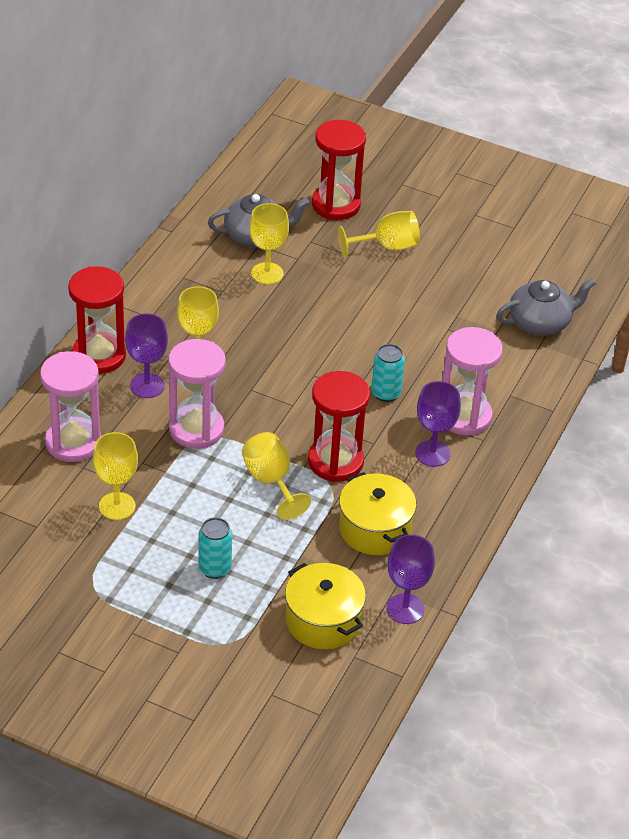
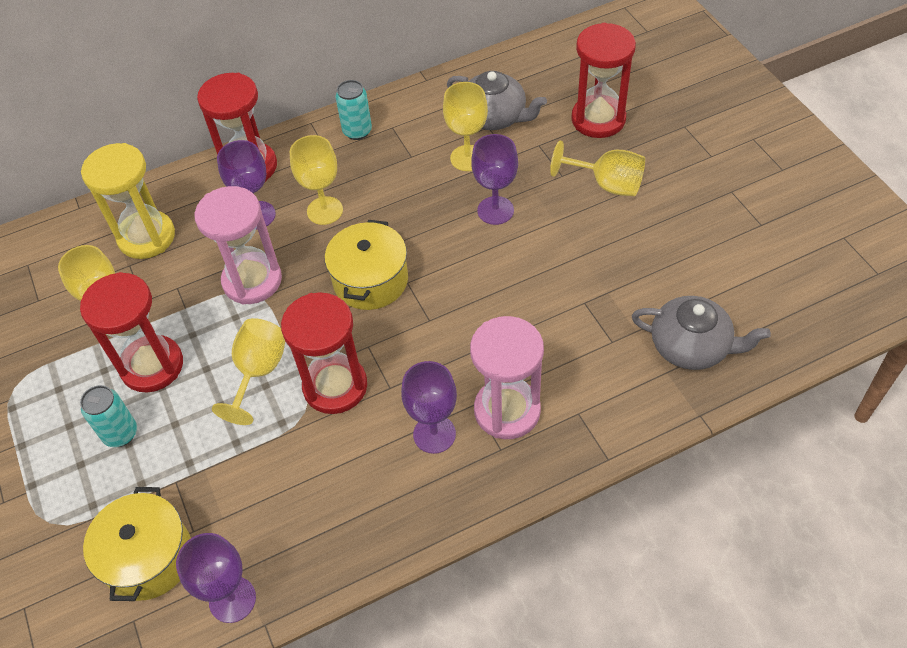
camera: 45 degrees right, 10 degrees up
pink hourglass [40,351,101,462] -> yellow hourglass [81,143,175,259]
yellow pot [339,472,416,555] -> yellow pot moved to [325,220,408,310]
turquoise can [371,344,405,402] -> turquoise can moved to [336,80,372,140]
none -> red hourglass [80,272,183,393]
none -> purple goblet [471,134,518,225]

